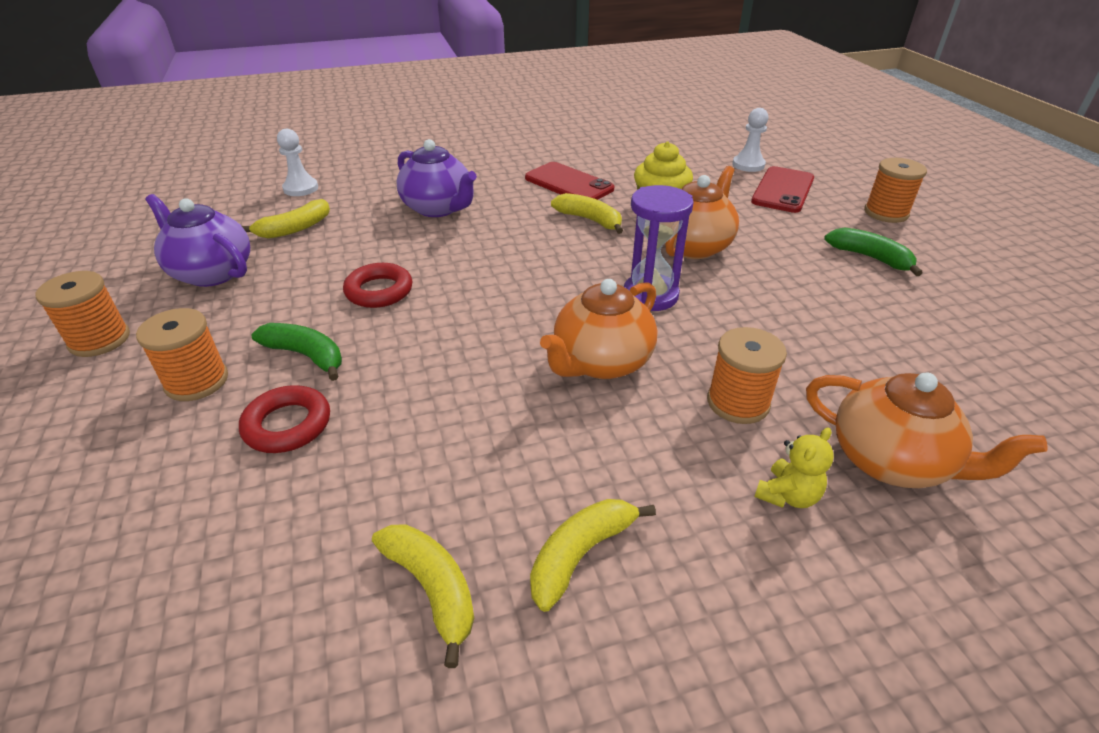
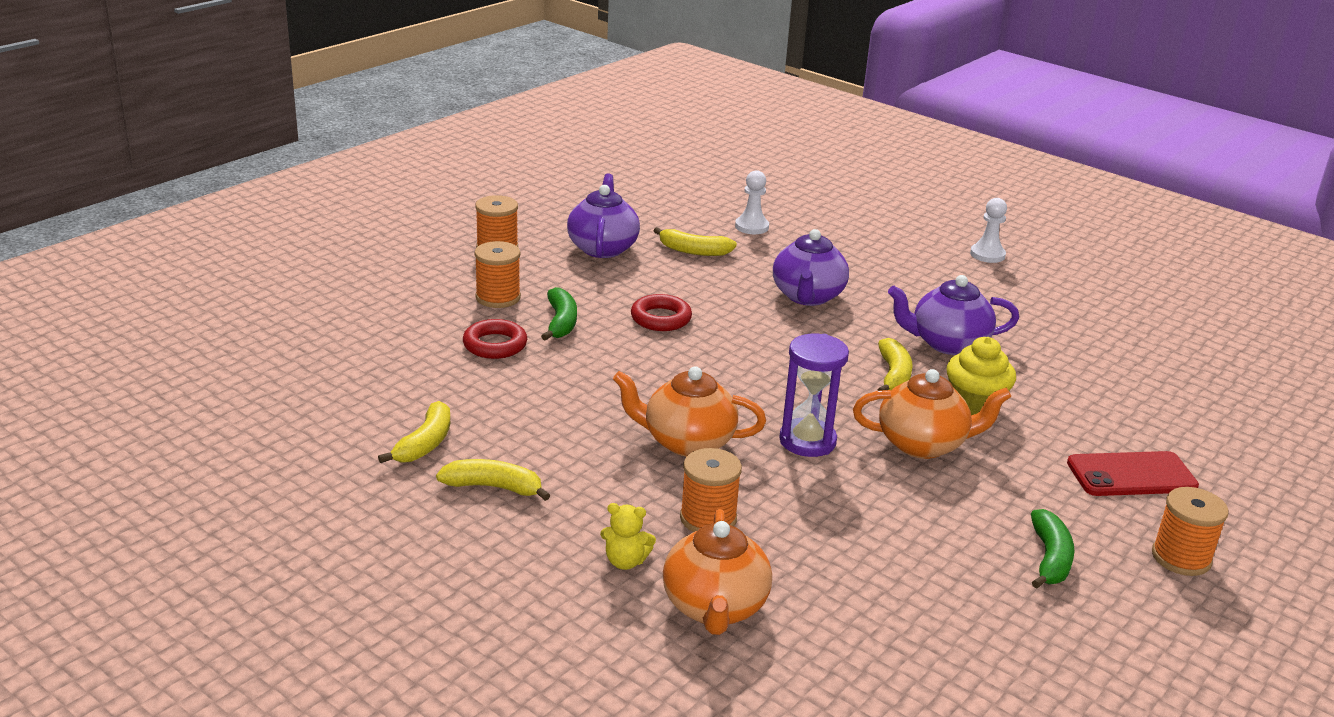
camera: 55 degrees right, 10 degrees down
red phone [525,162,614,200] -> purple teapot [888,275,1019,355]
white pawn [732,108,768,172] -> white pawn moved to [970,198,1007,263]

